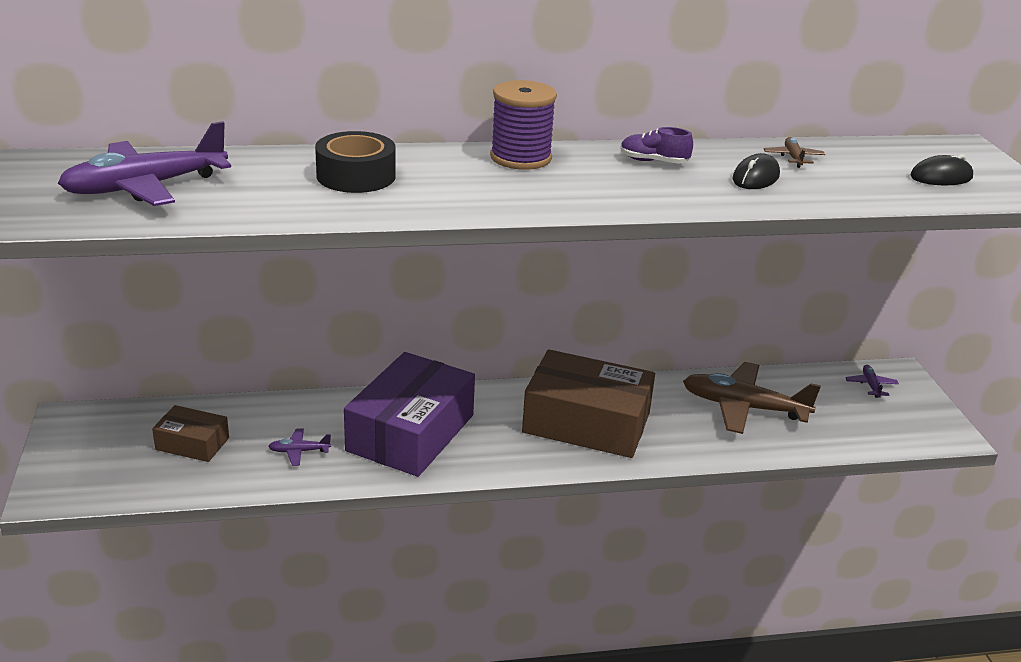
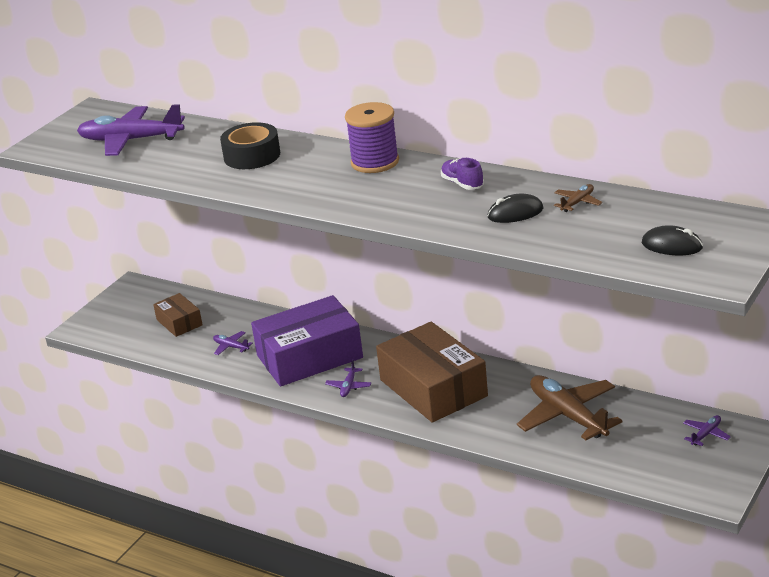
camera: 45 degrees right, 0 degrees up
none -> purple plane [325,359,371,397]

